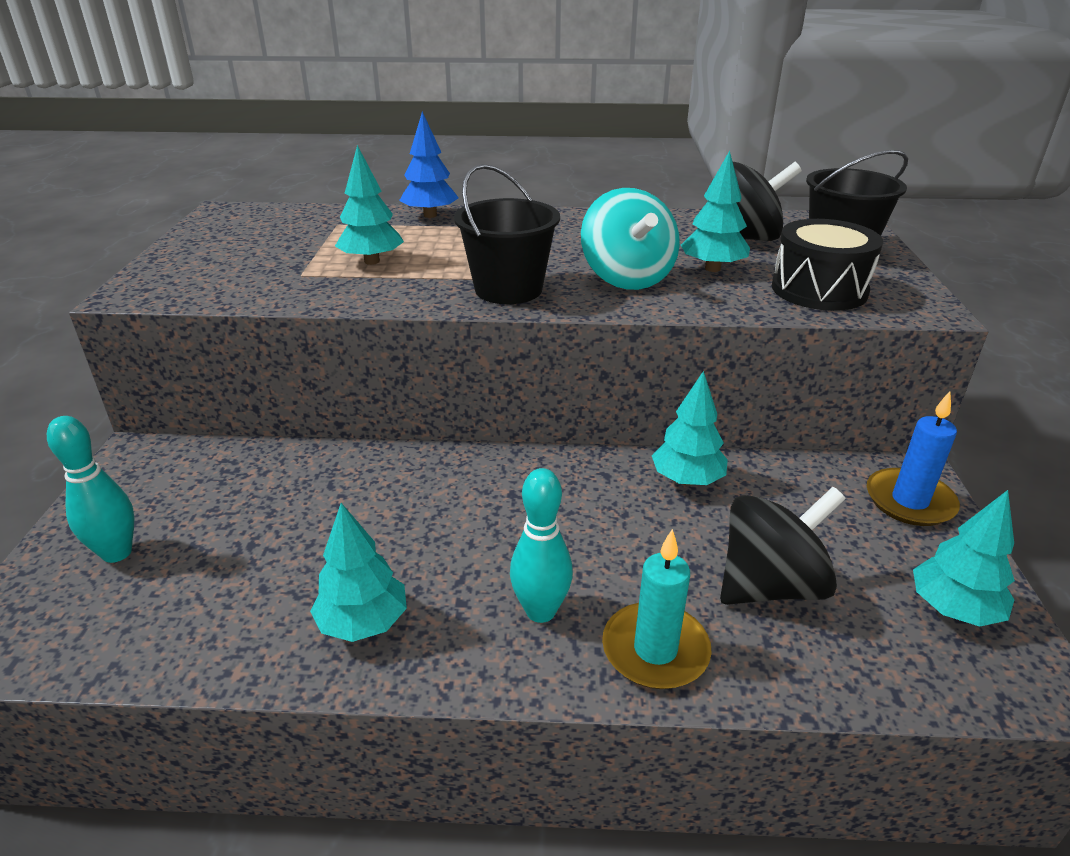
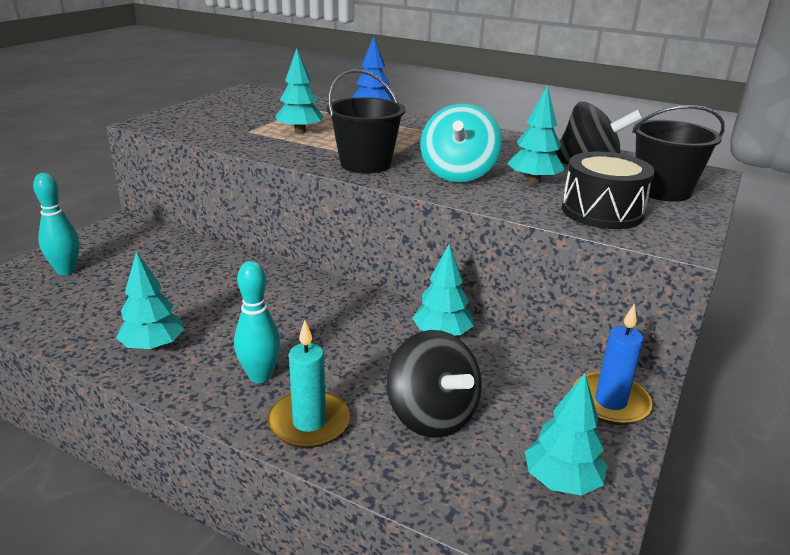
camera: 25 degrees right, 5 degrees down
black spinning top [720,487,846,605] -> black spinning top turned 60 degrees clockwise [387,330,482,438]

